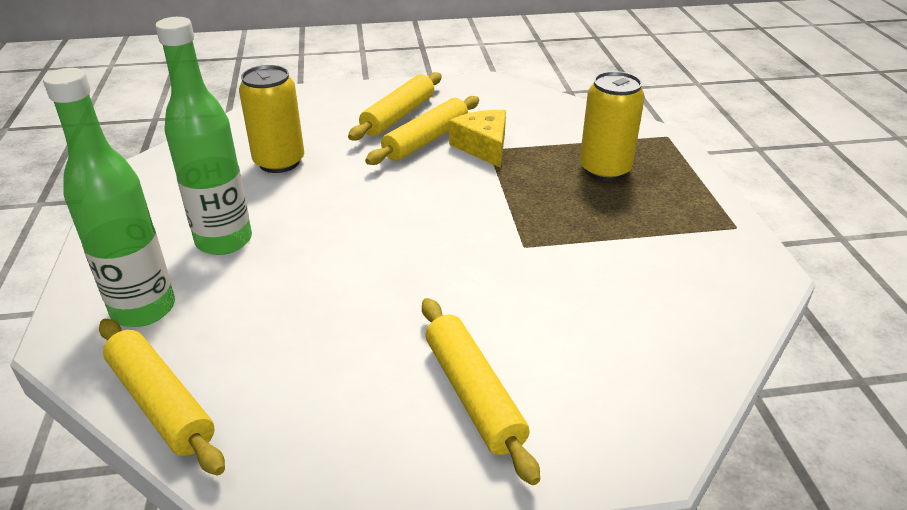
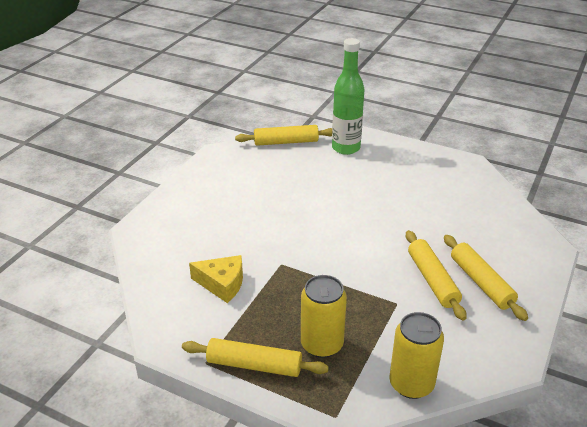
camera: 125 degrees right, 0 degrees up
green bottle [155,17,252,255] -> none
yellow can [239,65,304,173] -> yellow can moved to [389,312,444,399]
yellow rolling pin [422,298,540,485] -> yellow rolling pin moved to [182,338,329,377]
yellow cheese [449,110,506,168] -> yellow cheese moved to [189,255,243,303]

